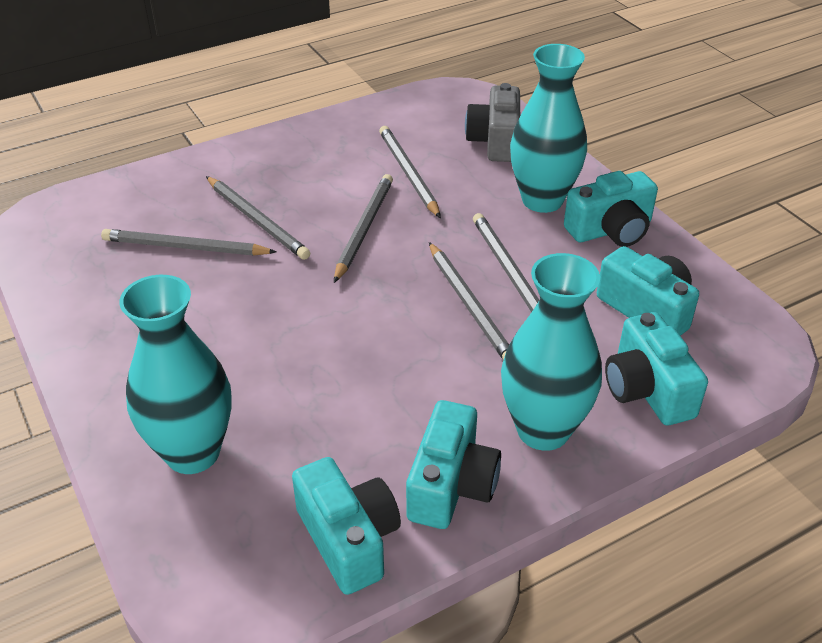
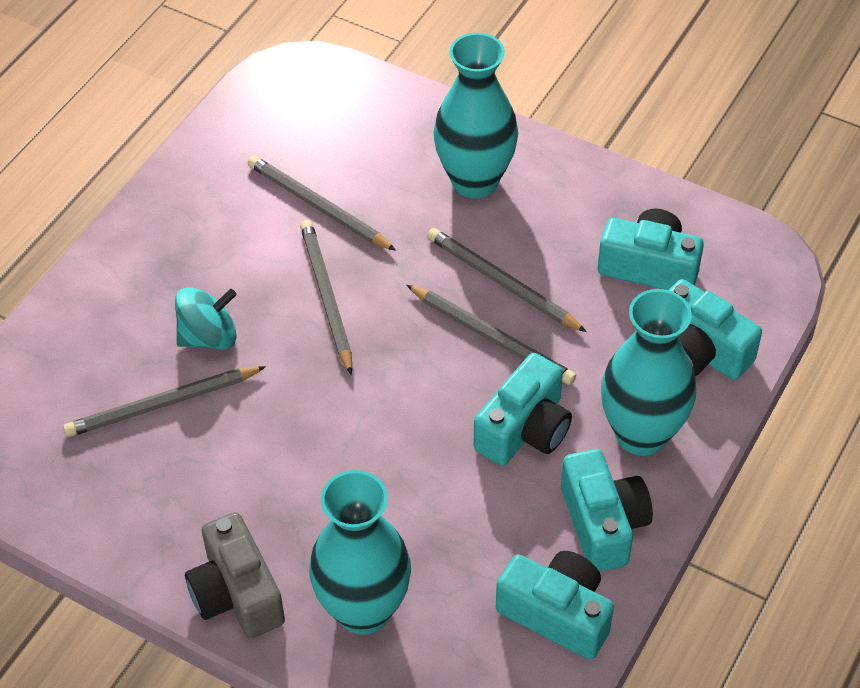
camera: 30 degrees left, 10 degrees up
grey pencil [206,176,310,260] -> turquoise spinning top [175,287,237,349]
grey camera [465,83,520,162] -> grey camera moved to [185,512,285,638]
turquoise camera [564,171,658,247] -> turquoise camera moved to [474,353,572,466]

